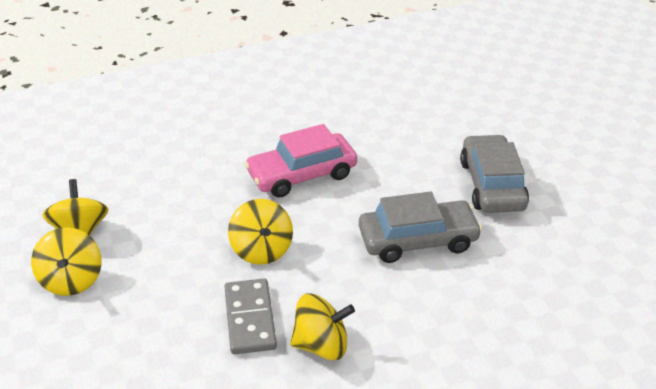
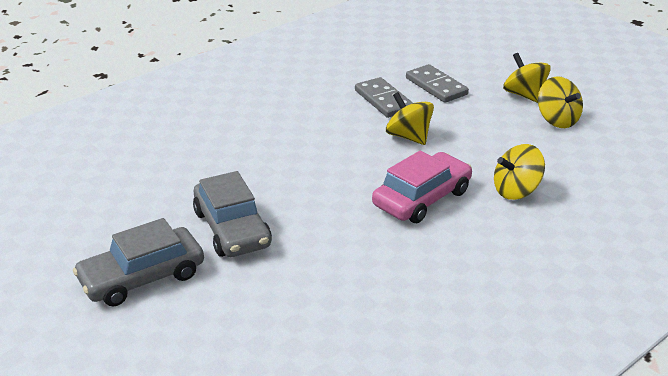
camera: 160 degrees right, 5 degrees down
yellow spinning top [290,294,355,360] -> yellow spinning top moved to [494,144,545,200]
grey car [359,191,482,263] -> grey car moved to [73,218,204,306]
none -> grey domino [406,64,469,103]

